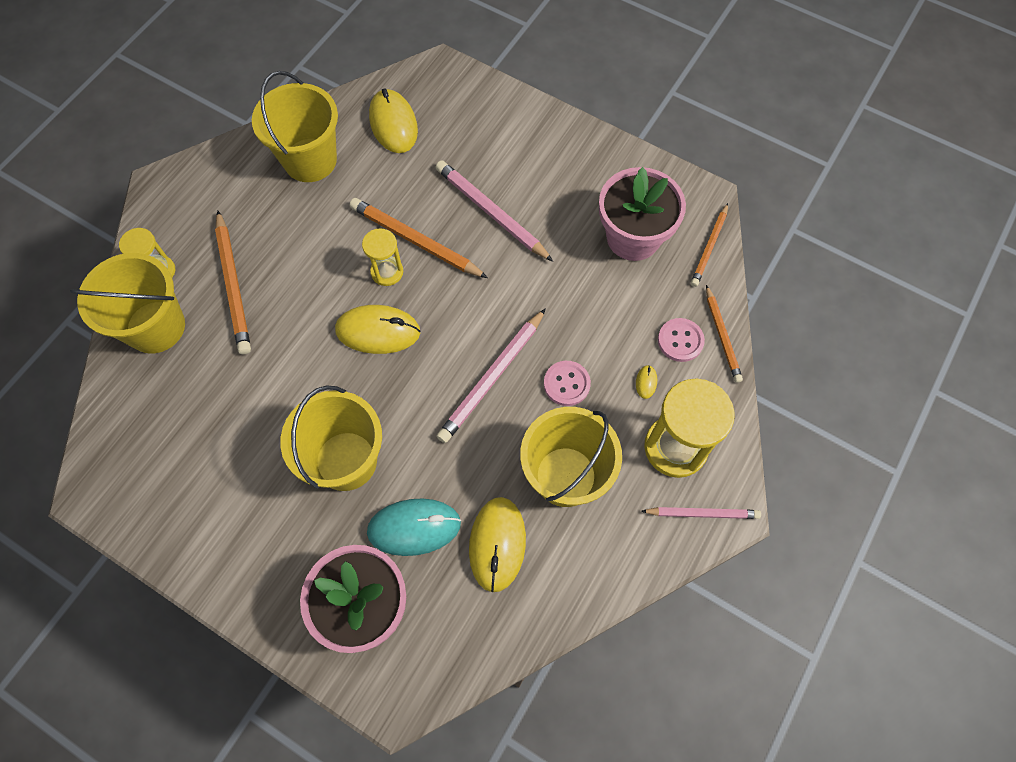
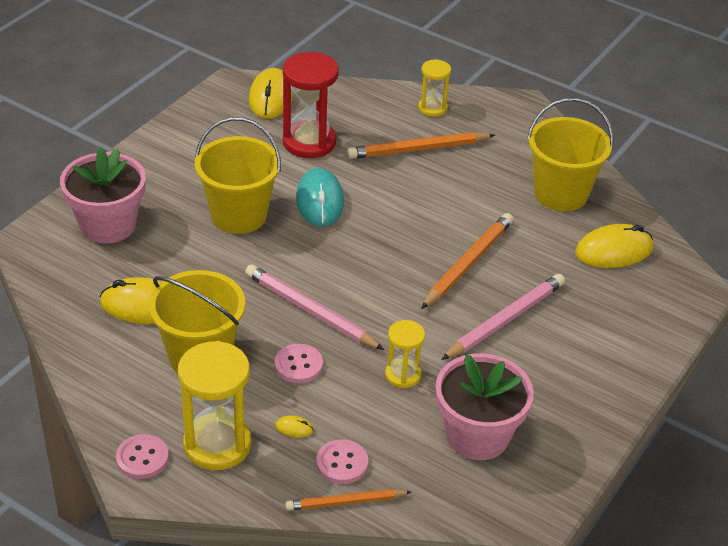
camera: 90 degrees right, 25 degrees down
yellow bucket [70,253,185,353] -> none
yellow mouse [335,305,420,354] -> yellow mouse moved to [249,68,294,119]
yellow hourglass [362,228,403,286] -> yellow hourglass moved to [385,320,425,388]
turquoise mouse [367,498,461,556] -> turquoise mouse moved to [296,168,344,227]
pink pencil [641,507,761,519] -> pink button [116,434,169,479]
orange pencil [691,203,728,287] -> none
none -> red hourglass [283,52,339,158]

